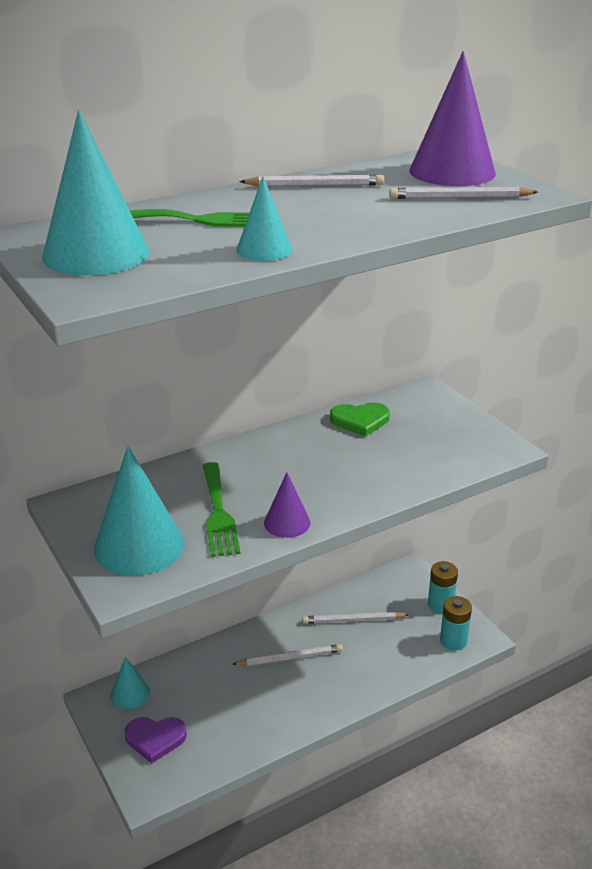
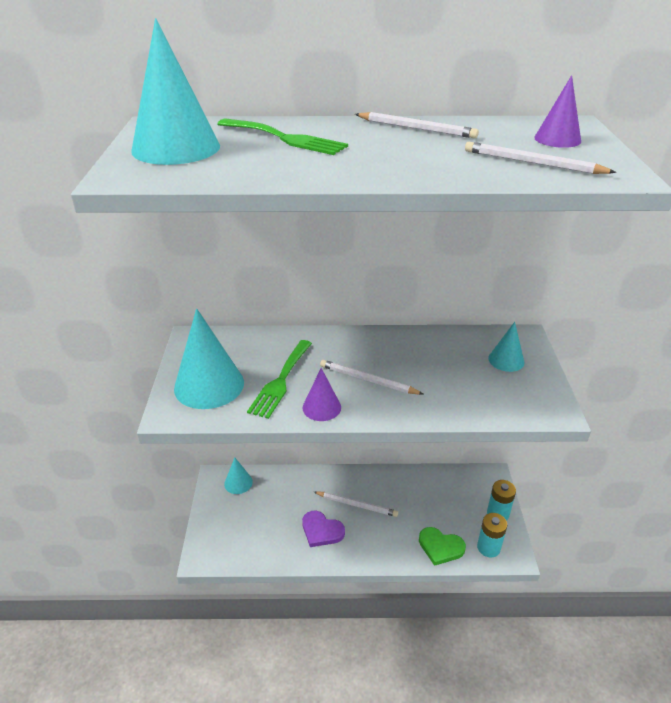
camera: 30 degrees right, 5 degrees up
purple heart [124,717,187,764] -> purple heart moved to [302,511,345,547]
turquoise cone [236,176,292,261] -> turquoise cone moved to [488,322,525,372]
white pencil [302,612,409,624] -> white pencil moved to [320,360,423,395]
green heart [330,402,390,437] -> green heart moved to [419,527,466,566]
purple cone [409,51,496,186] -> purple cone [534,75,581,148], size x0.54

